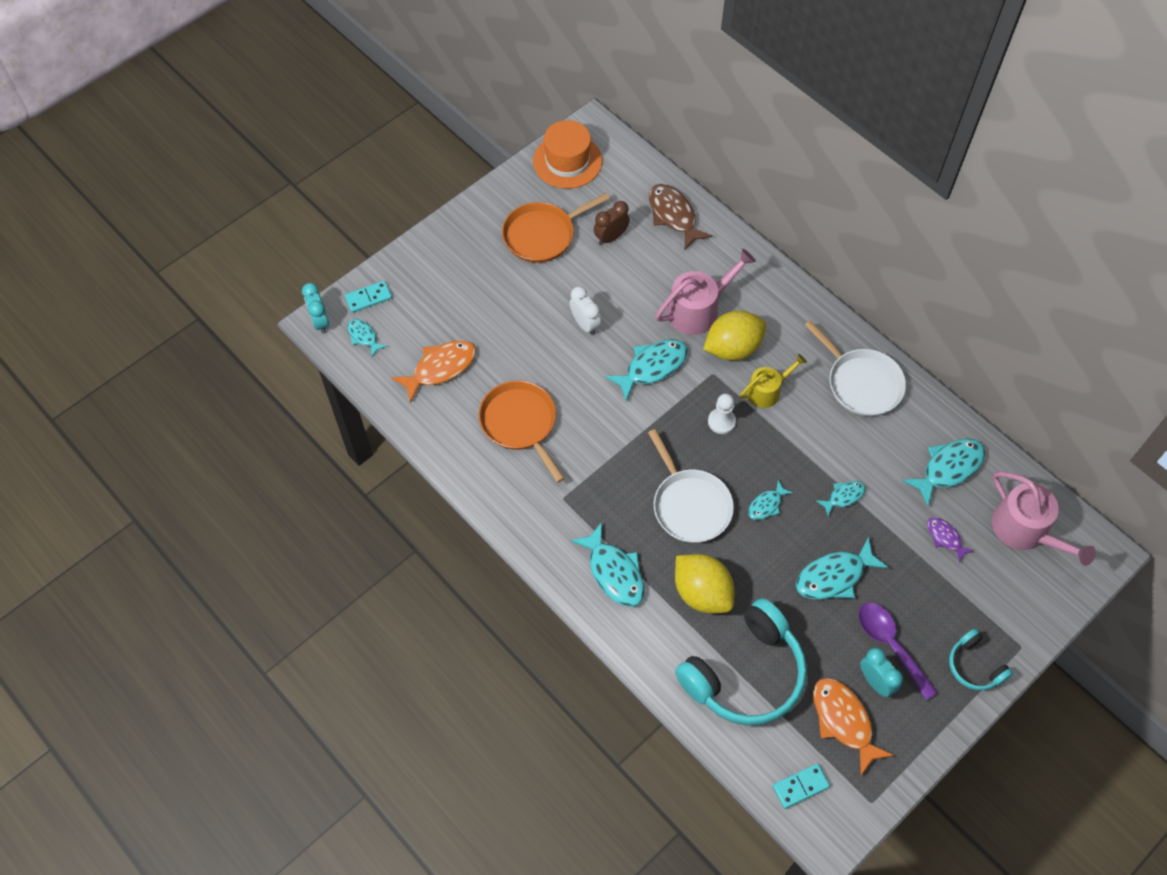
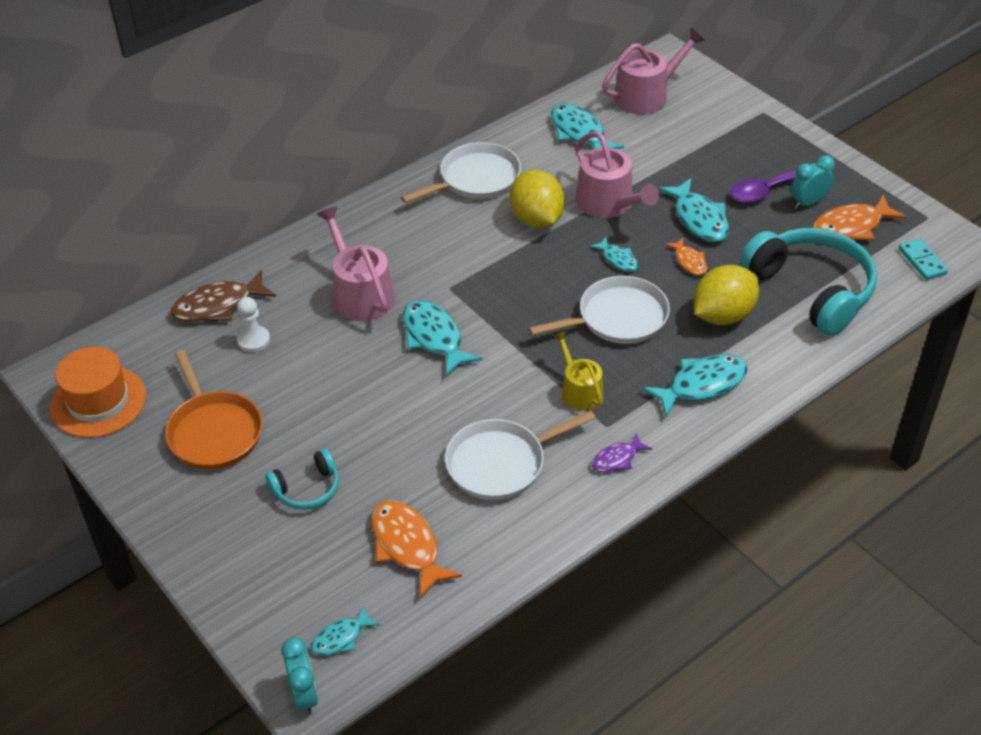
camera: 85 degrees left, 15 degrees down
turquoise clock [302,283,329,334] -> turquoise clock turned 90 degrees counterclockwise [281,637,318,716]
turquoise domino [345,281,392,313] -> none
orange pan [479,380,565,483] -> white pan [445,411,596,500]
white clock [570,287,601,335] -> none
brown clock [594,201,630,245] -> none
yellow lemon [703,311,766,361] -> yellow lemon moved to [510,170,565,228]
white pawn [708,394,736,434] -> white pawn moved to [237,297,270,352]
yellow watering can [740,354,807,408] -> yellow watering can moved to [553,331,603,410]
turquoise fish [816,481,866,516] -> pink watering can [575,131,660,218]
purple fish [927,517,975,563] -> purple fish moved to [592,433,652,472]
turquoise headphones [949,629,1013,691] -> turquoise headphones moved to [265,449,339,510]
none -> orange fish [664,237,707,275]

